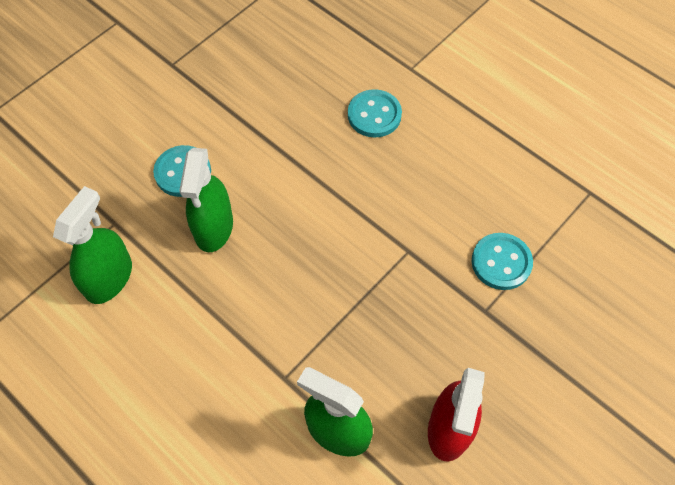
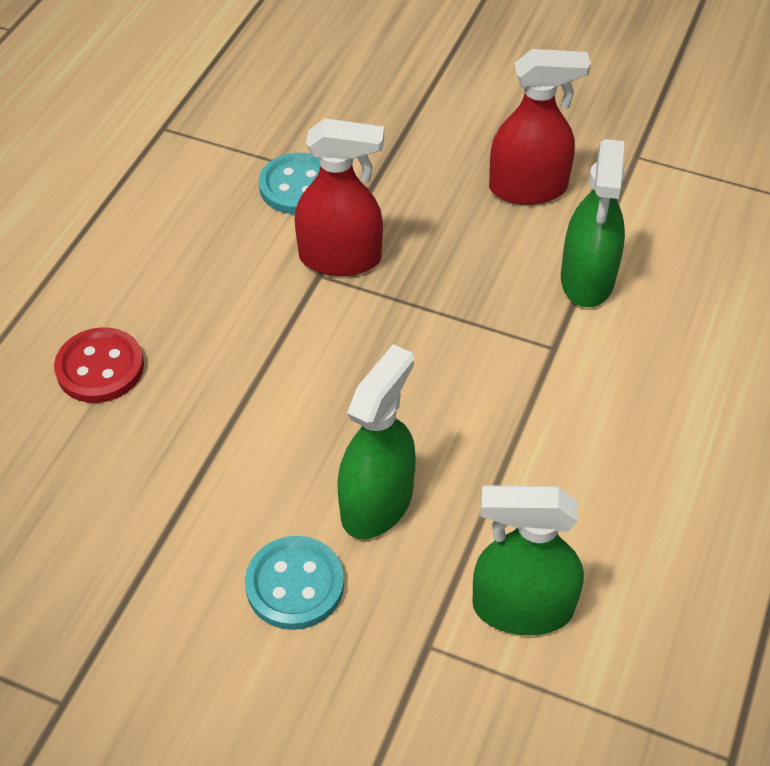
camera: 110 degrees left, 10 degrees down
green spray bottle [179,148,233,252] -> green spray bottle turned 45 degrees counterclockwise [338,344,416,539]
turquoise button [348,89,402,138] -> red button [54,327,144,403]
none -> red spray bottle [295,118,384,276]

